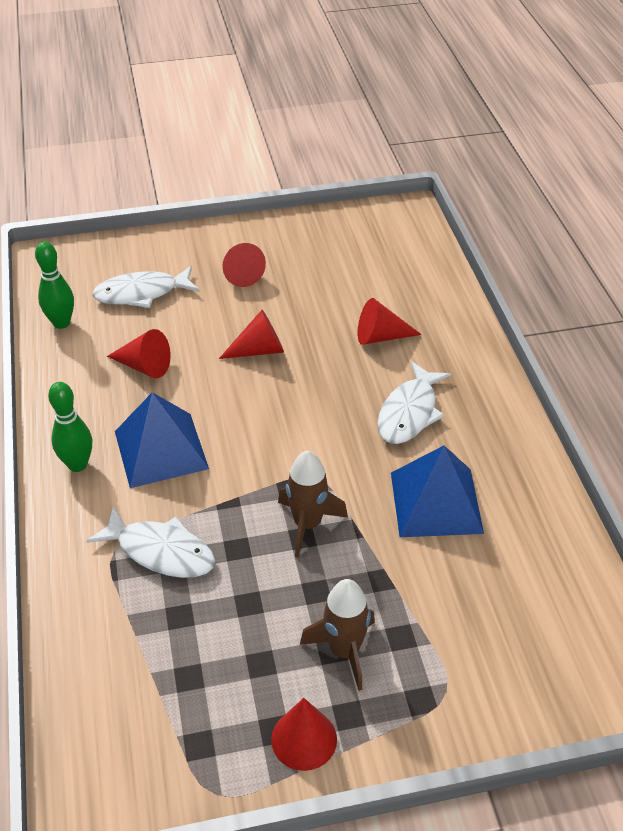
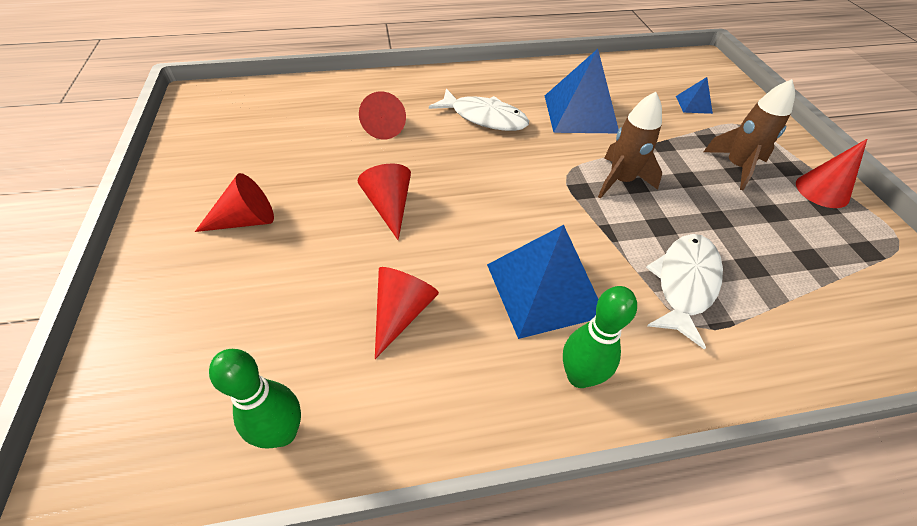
camera: 90 degrees left, 5 degrees up
white fish [92,266,199,308] -> none
none -> blue pyramid [676,77,713,114]

